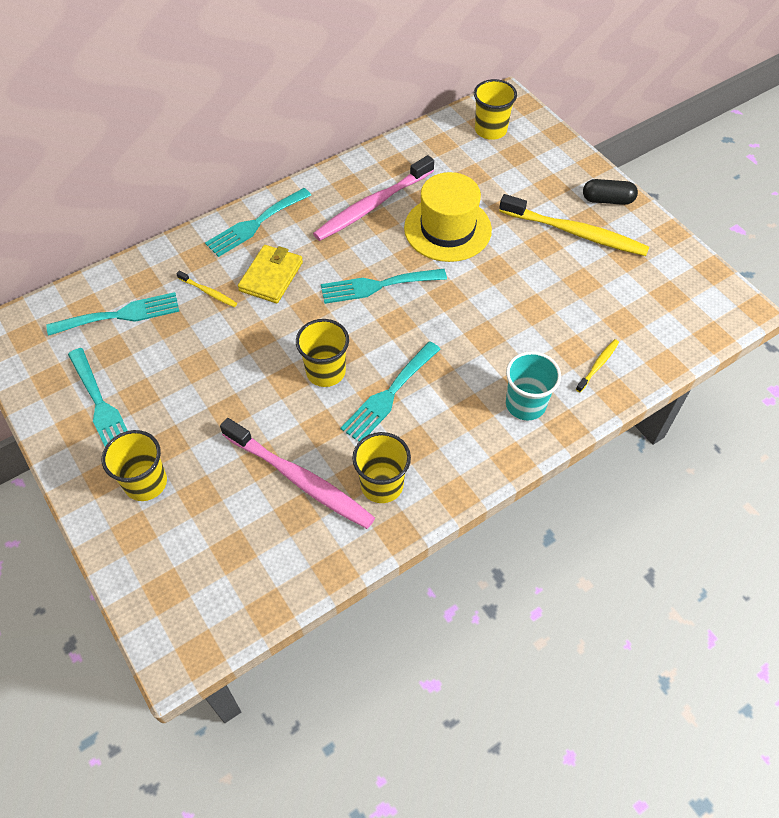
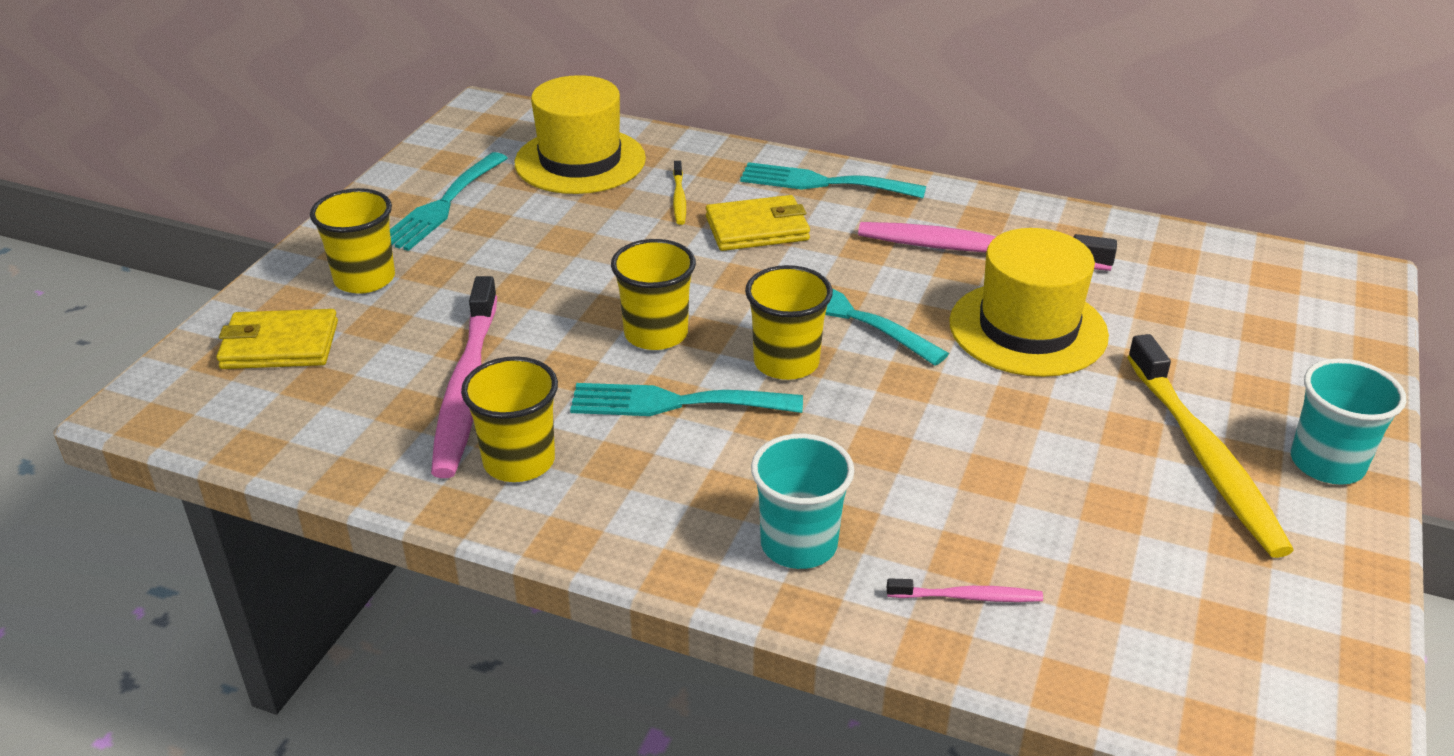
camera: 55 degrees right, 20 degrees down
turquoise fork [46,292,180,336] -> yellow hat [515,75,646,194]
yellow cup [474,79,517,140] -> yellow cup moved to [745,265,833,380]
yellow toothbrush [576,339,619,392] -> pink toothbrush [887,578,1043,602]
black capsule [583,179,638,205] -> turquoise cup [1291,358,1406,485]
none -> yellow wallet [216,309,338,369]

